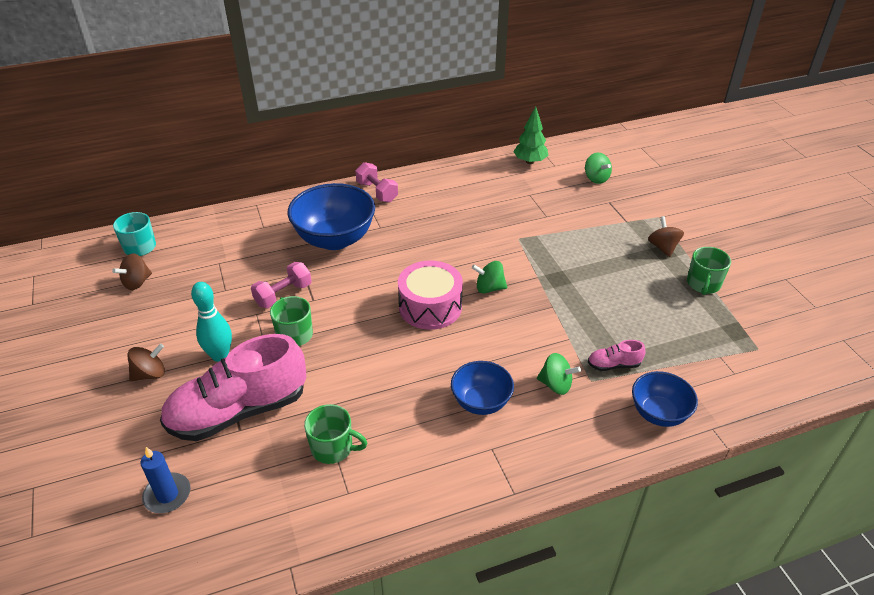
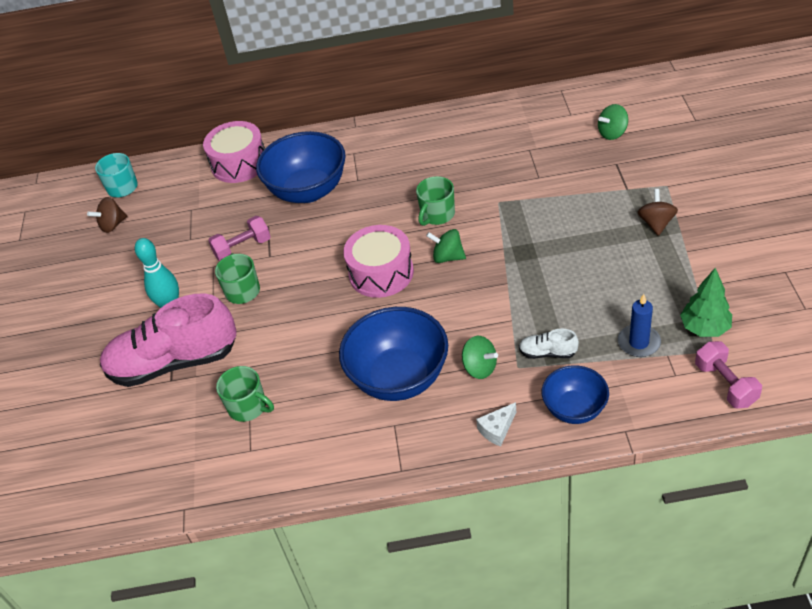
camera: 20 degrees right, 5 degrees up
brown spinning top [127,344,165,381] -> none
blue candle [140,447,191,513] -> blue candle moved to [618,294,661,357]
pink dumbbell [355,162,398,202] -> pink dumbbell moved to [695,341,762,408]
blue bowl [451,361,514,415] -> blue bowl [339,307,448,401], size x1.71
green tree [513,106,548,164] -> green tree moved to [680,268,732,337]
green spinning top [585,152,612,184] -> green spinning top turned 75 degrees clockwise [598,104,628,140]
pink shoe [588,340,645,371] -> white shoe [519,329,579,359]
green mug [687,247,731,295] -> green mug moved to [416,176,455,226]
none -> pink drum [203,121,265,183]
none -> white cheese [476,402,516,446]

